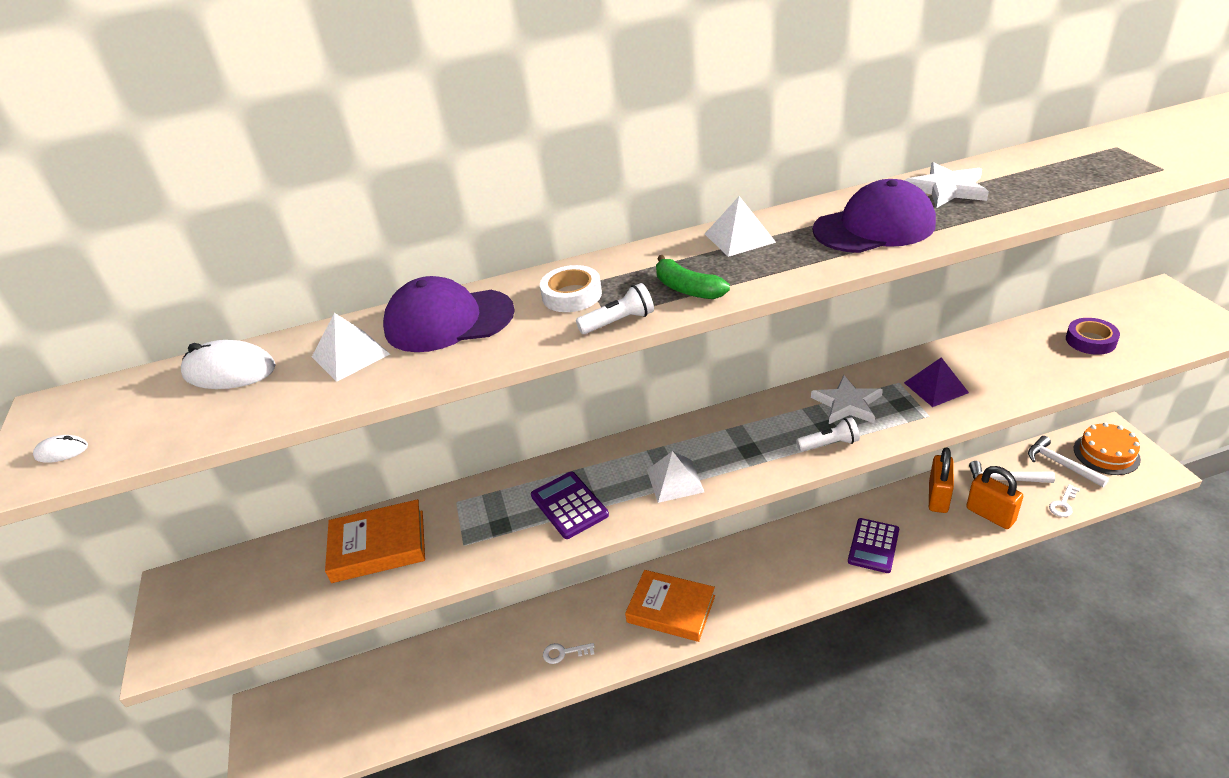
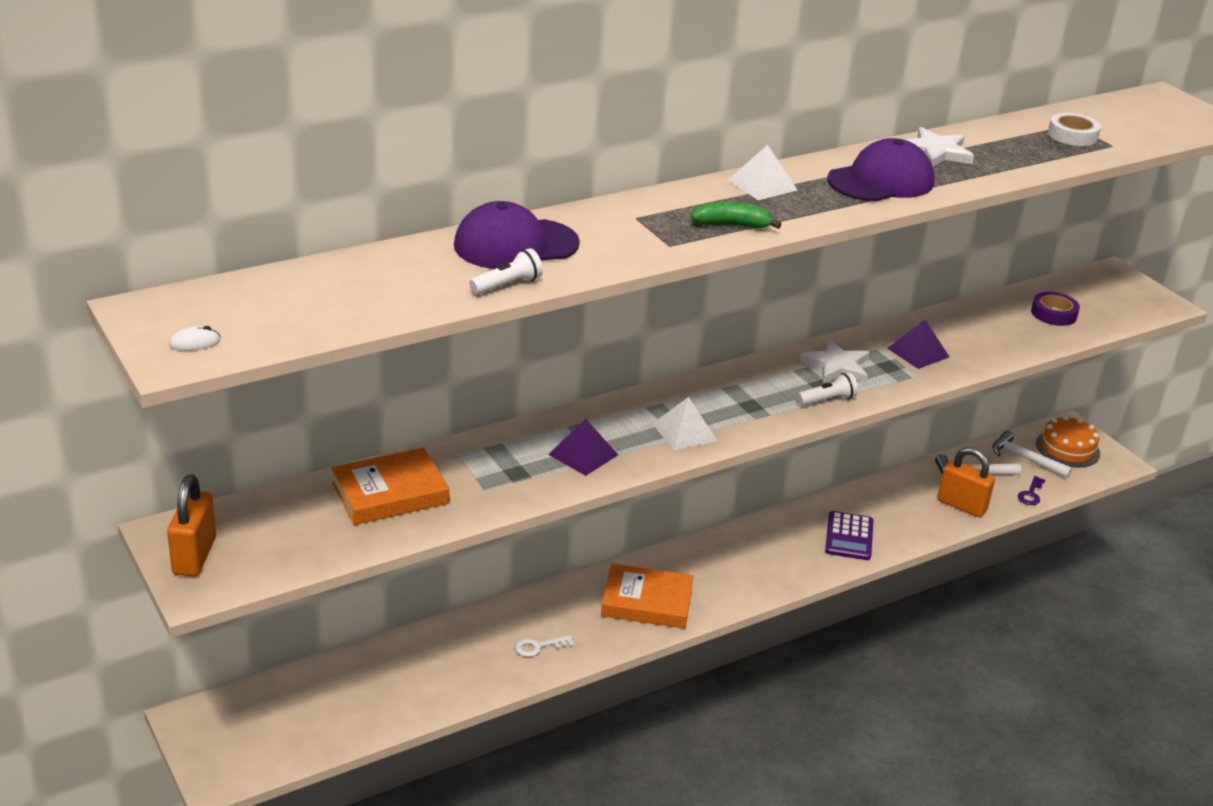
camera: 20 degrees left, 5 degrees down
white mouse [181,340,276,389] -> none
white pyramid [312,313,390,382] -> none
purple calculator [531,472,609,539] -> purple pyramid [548,419,618,476]
white tape [540,265,602,312] -> white tape moved to [1048,113,1101,146]
white flashlight [576,283,654,334] -> white flashlight moved to [469,248,543,295]
green banana [656,255,730,299] -> green banana turned 150 degrees clockwise [691,202,781,229]
orange padlock [929,447,954,513] -> orange padlock moved to [167,475,216,576]
white key [1049,484,1080,517] -> purple key [1018,476,1045,505]

